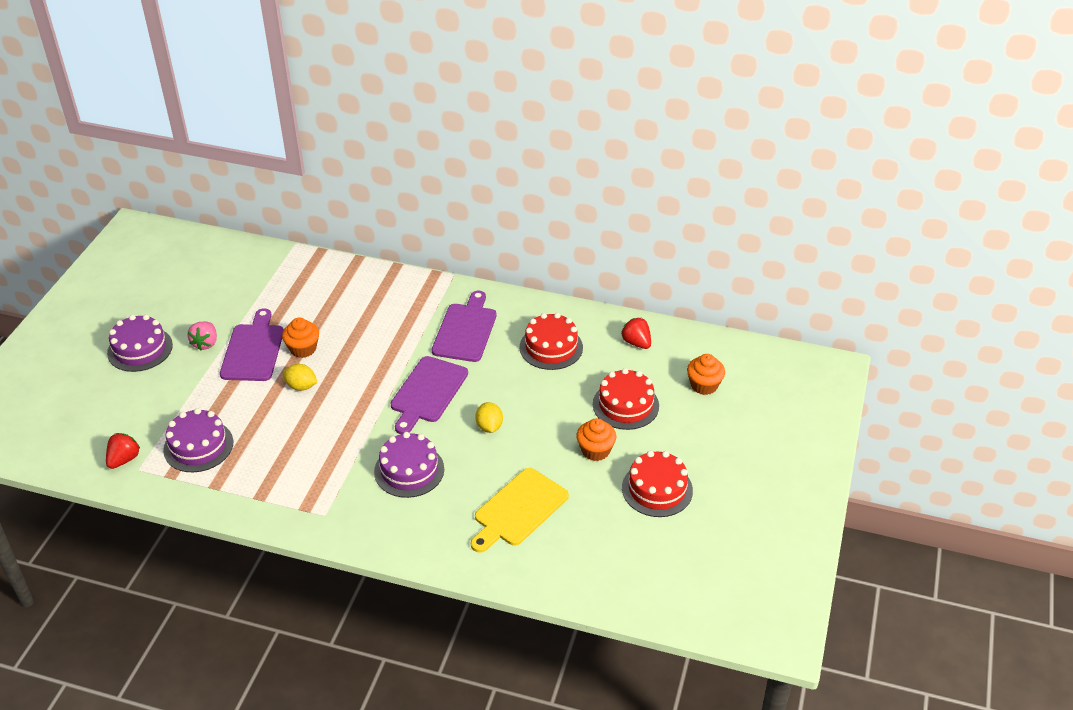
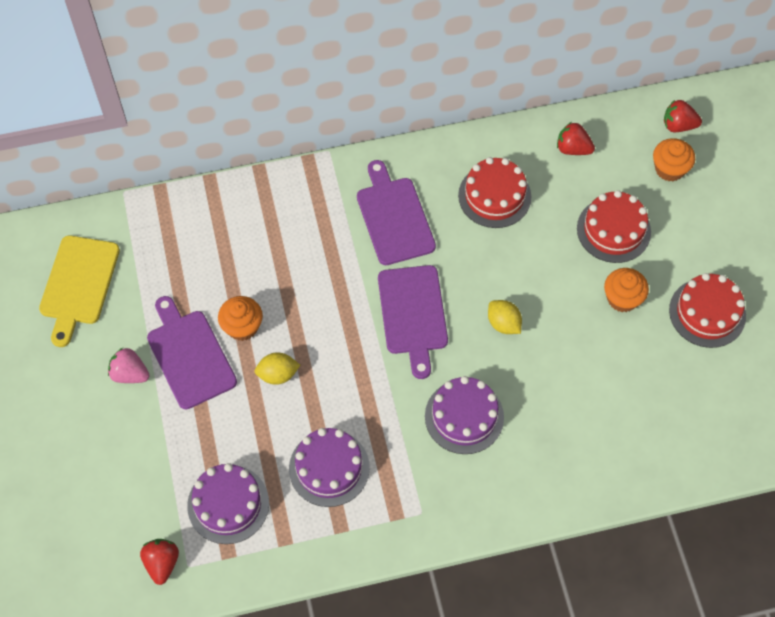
camera: 30 degrees left, 20 degrees up
purple cake [107,315,173,372] -> purple cake moved to [289,428,370,507]
pink strawberry [187,322,217,350] -> pink strawberry turned 135 degrees clockwise [108,348,149,383]
yellow cutting board [471,468,569,553] -> yellow cutting board moved to [39,235,120,347]
none -> red strawberry [664,100,702,132]

